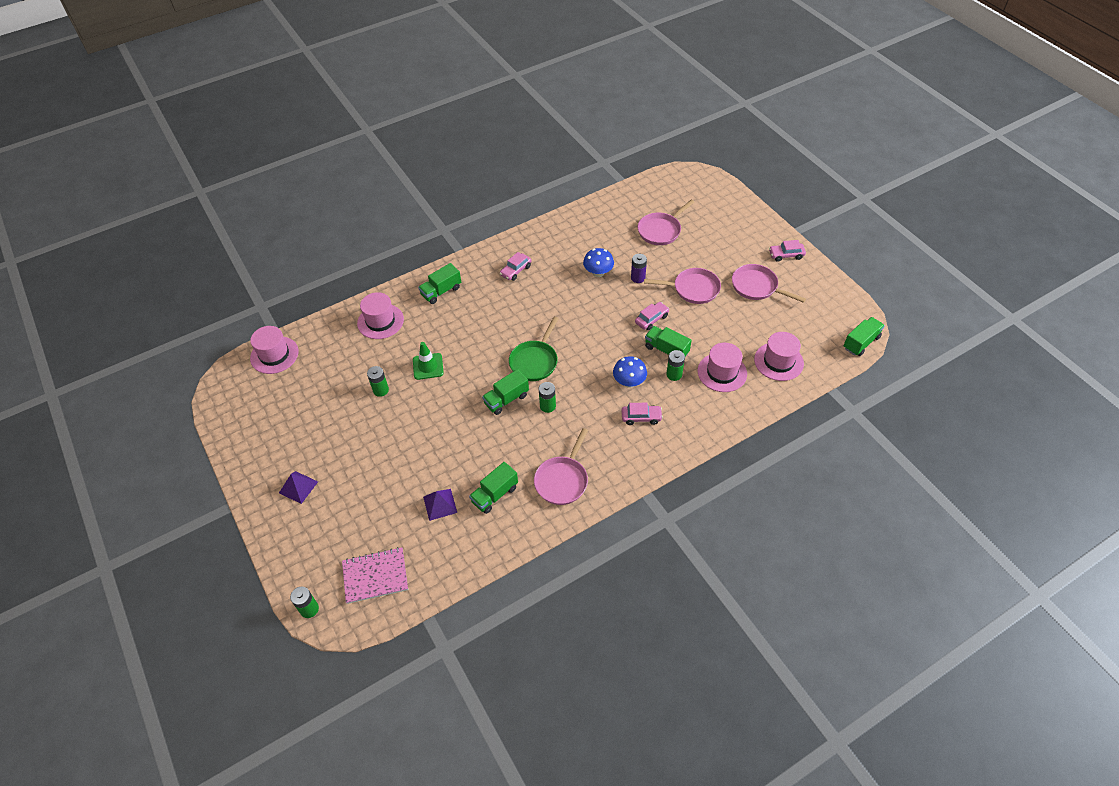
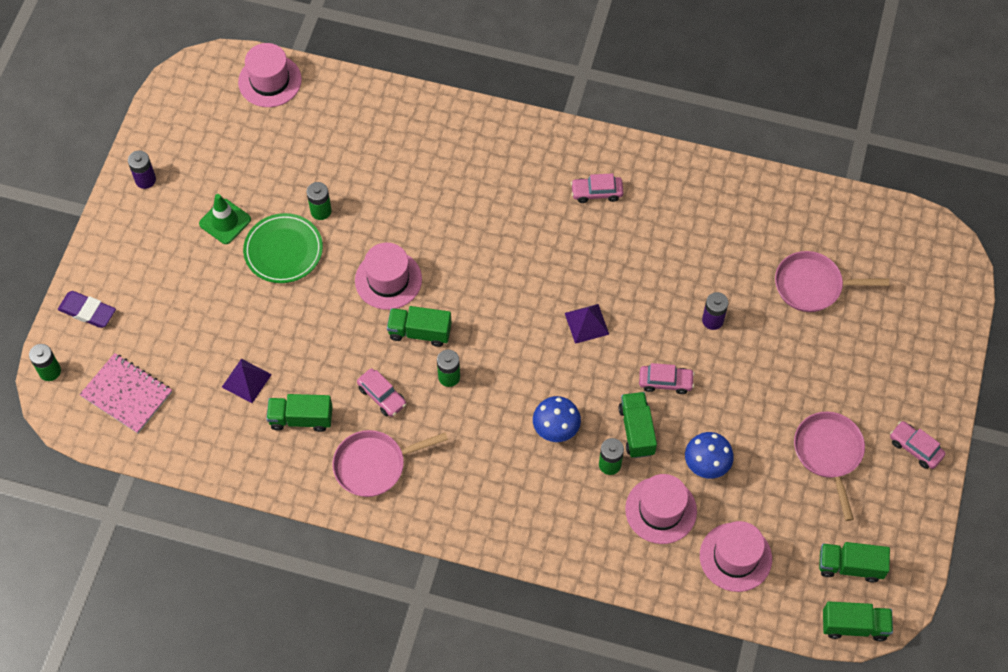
camera: 45 degrees right, 10 degrees up
purple pyramid [279,471,318,504] -> purple pyramid moved to [565,304,609,344]
pink hat [357,292,404,339] -> pink hat moved to [355,243,422,310]
green traffic cone [413,342,444,380] -> green traffic cone moved to [199,194,251,244]
green truck [418,263,461,304] -> green truck moved to [819,542,890,582]
green pan [509,317,559,381] -> none
blue mushroom [583,248,614,277] -> blue mushroom moved to [685,432,734,479]
pink car [621,403,663,425] -> pink car moved to [357,368,406,417]
pink pan [644,268,721,304] -> none
none -> purple eraser [58,291,116,328]
none -> purple battery [128,150,156,189]
none -> green plate [243,213,323,283]

